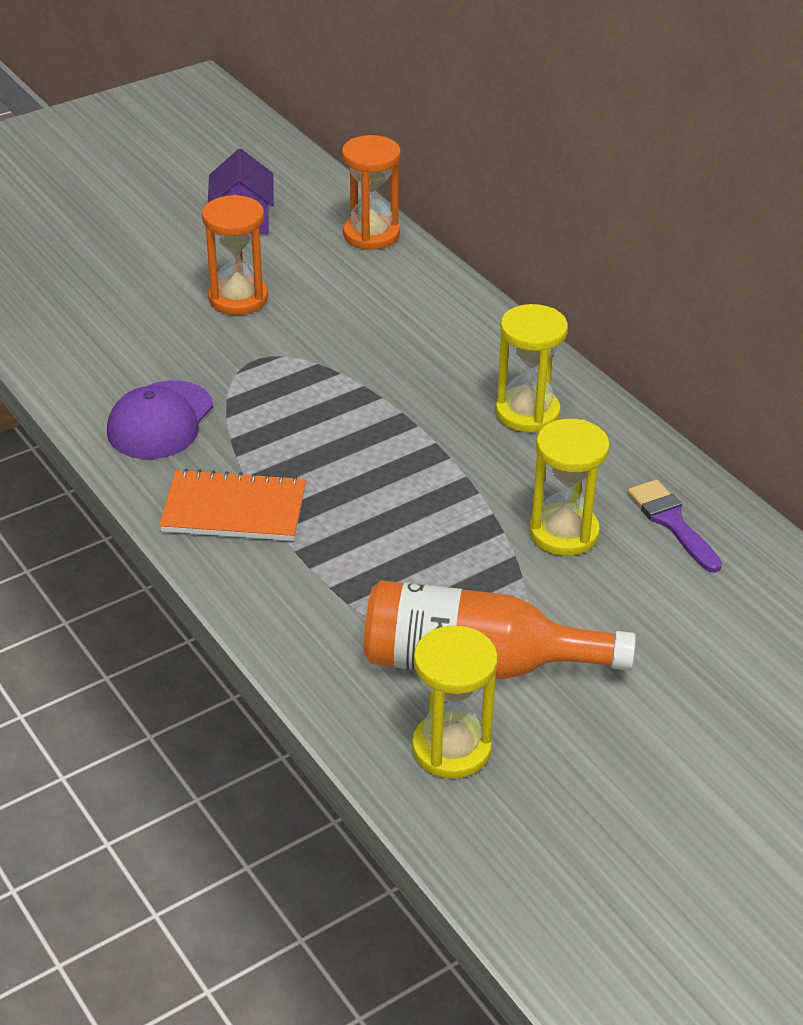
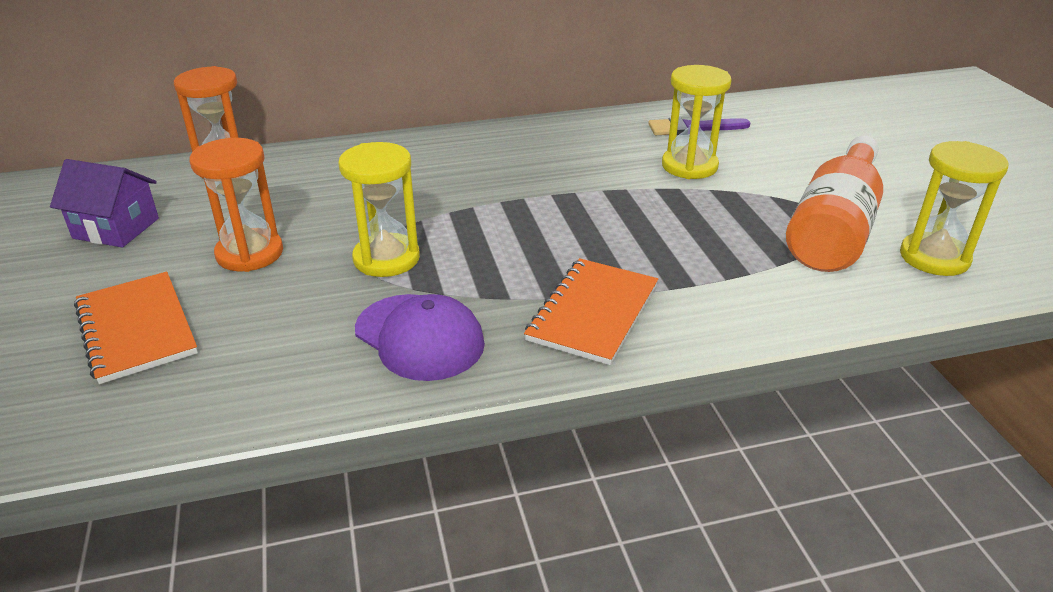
camera: 70 degrees left, 5 degrees down
yellow hourglass [496,304,568,432] -> yellow hourglass moved to [338,142,420,277]
none -> orange notebook [74,272,198,384]

